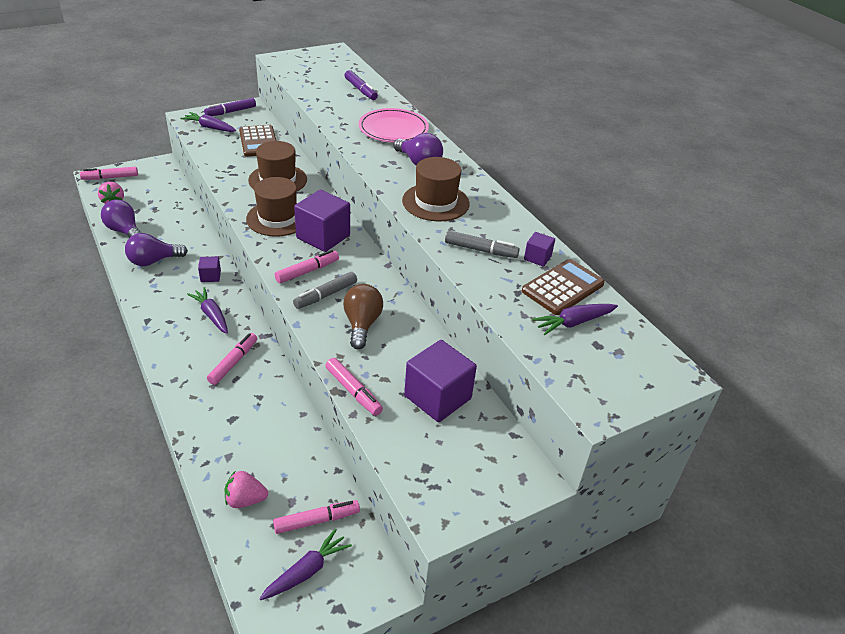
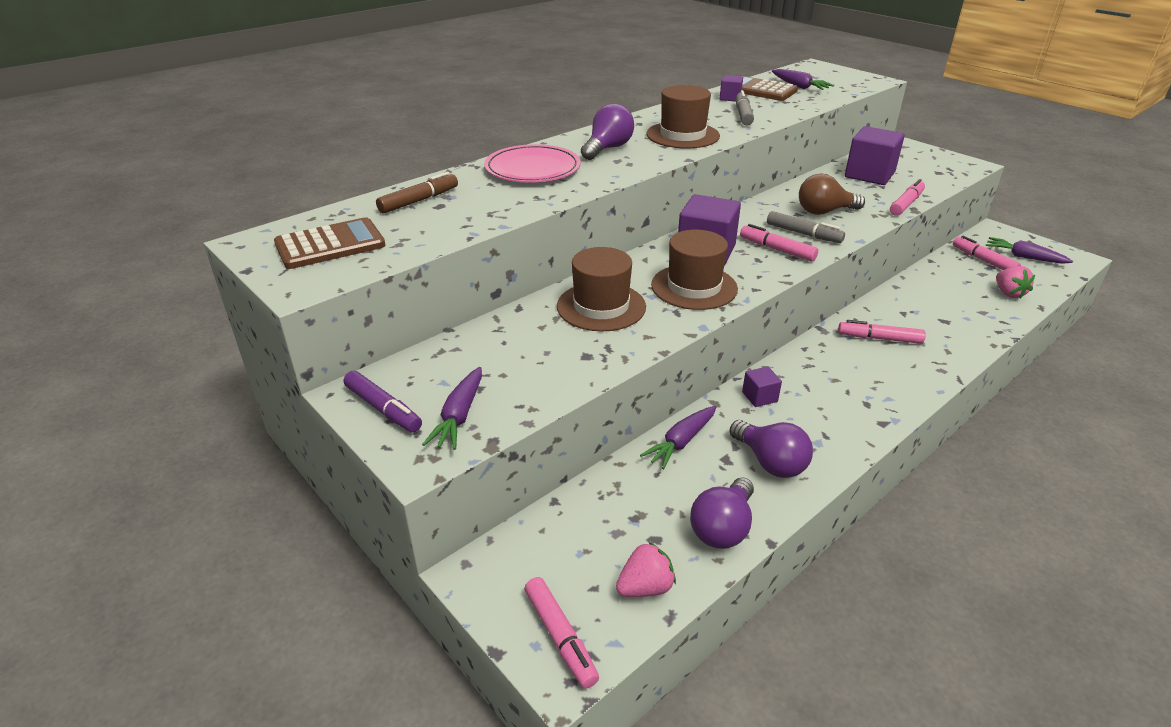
camera: 100 degrees left, 5 degrees down
purple carrot [187,287,228,334] -> purple carrot moved to [640,406,716,469]
brown calculator [239,125,276,157] -> brown calculator moved to [274,217,386,269]
purple marker [345,70,378,100] -> brown marker [376,172,458,214]

